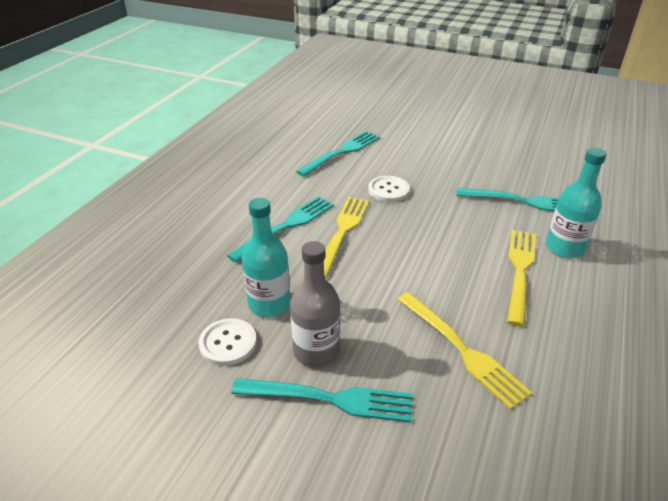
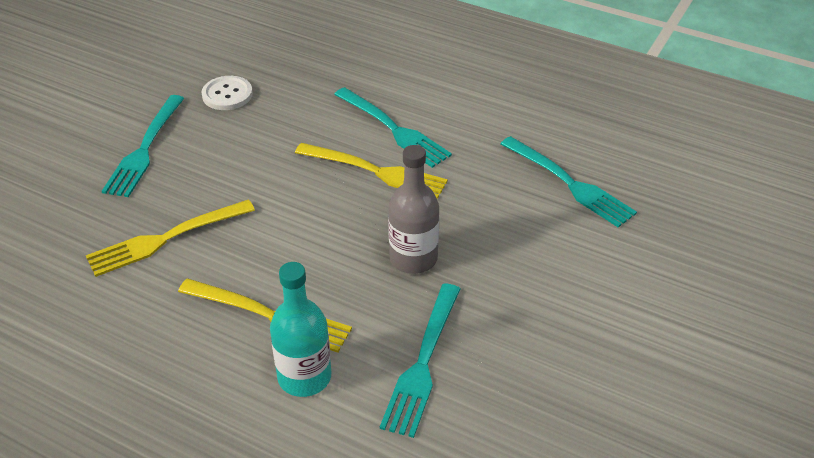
camera: 95 degrees right, 5 degrees up
turquoise bottle [242,198,291,317] -> none
grey bottle [290,241,340,367] -> grey bottle moved to [388,145,439,274]
white button [368,176,410,202] -> none

